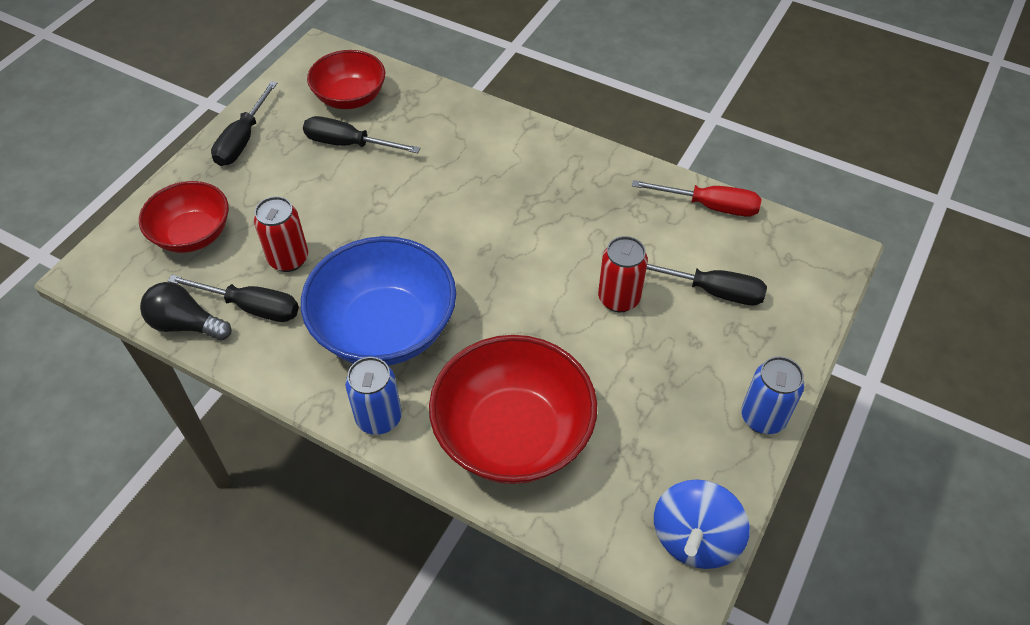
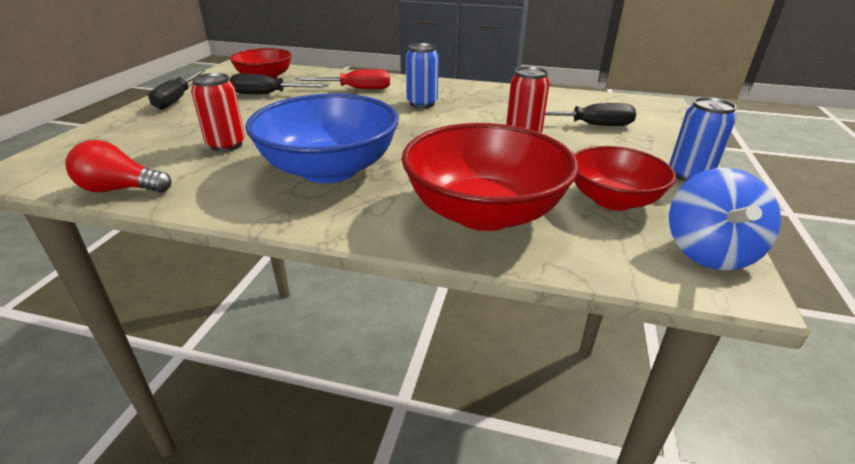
camera: 15 degrees left, 20 degrees down
red bowl [139,181,229,253] -> red bowl moved to [574,146,676,211]
black light bulb [140,282,232,340] -> red light bulb [65,140,171,193]
black screwdriver [168,275,299,322] -> none
blue can [345,357,402,435] -> blue can moved to [406,43,439,108]
red screwdriver [632,180,761,217] -> red screwdriver moved to [295,69,390,89]

